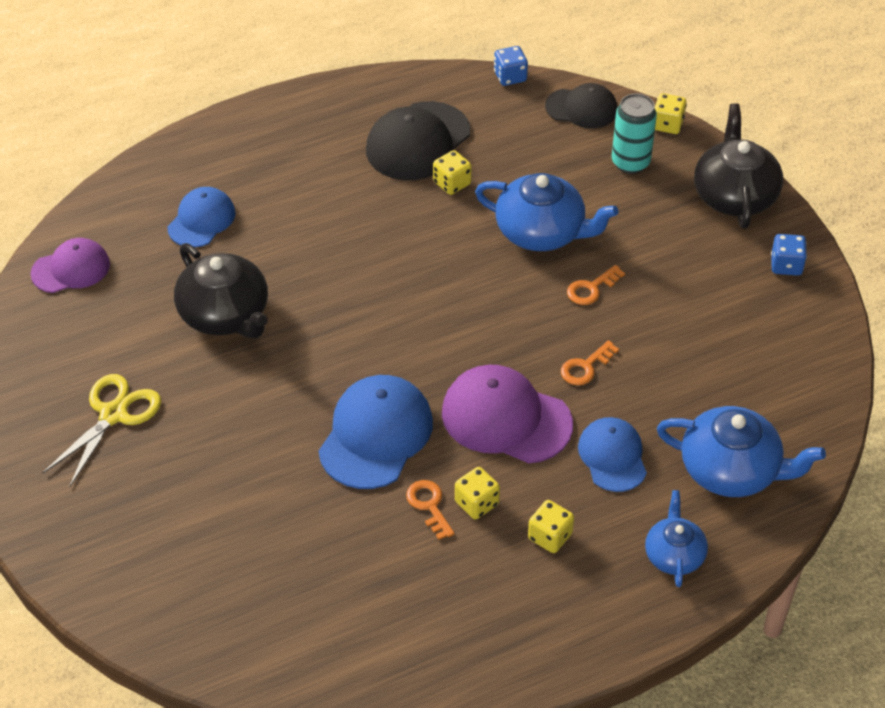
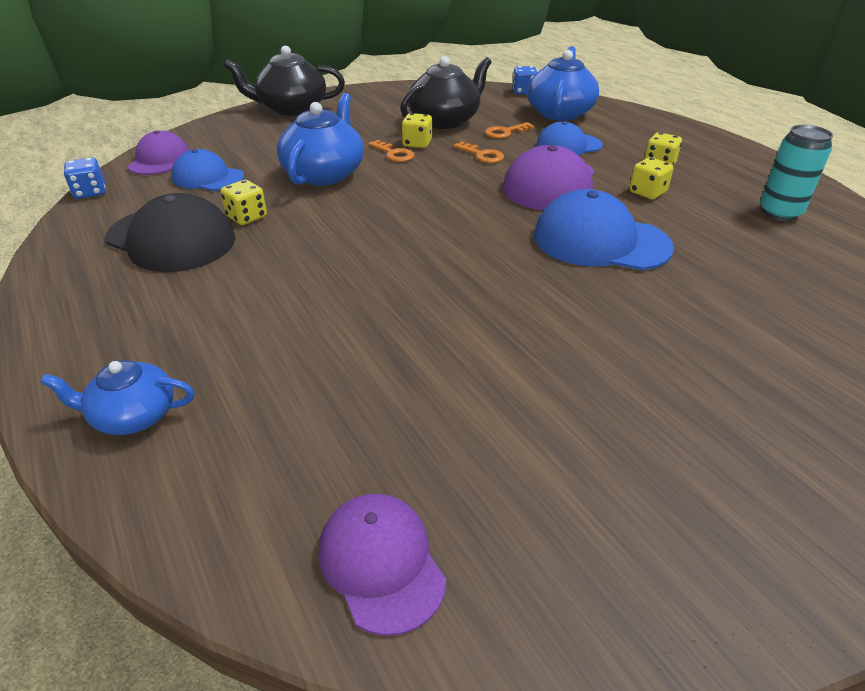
camera: 95 degrees left, 10 degrees down
yellow scissors [43,374,161,488] -> none
blue cap [167,187,236,247] -> blue cap moved to [172,149,244,191]
black teapot [174,243,268,339] -> black teapot moved to [400,56,492,129]
orange key [406,480,454,540] -> orange key moved to [485,122,534,139]
black cap [545,83,617,128] -> purple cap [128,130,189,175]
turquoise can [612,93,657,174] -> turquoise can moved to [760,125,833,221]
blue teapot [645,490,708,587] -> blue teapot moved to [40,360,195,435]
yellow dice [655,93,687,134] -> yellow dice moved to [402,113,432,148]
blue dice [771,234,807,276] -> blue dice moved to [512,66,537,95]

